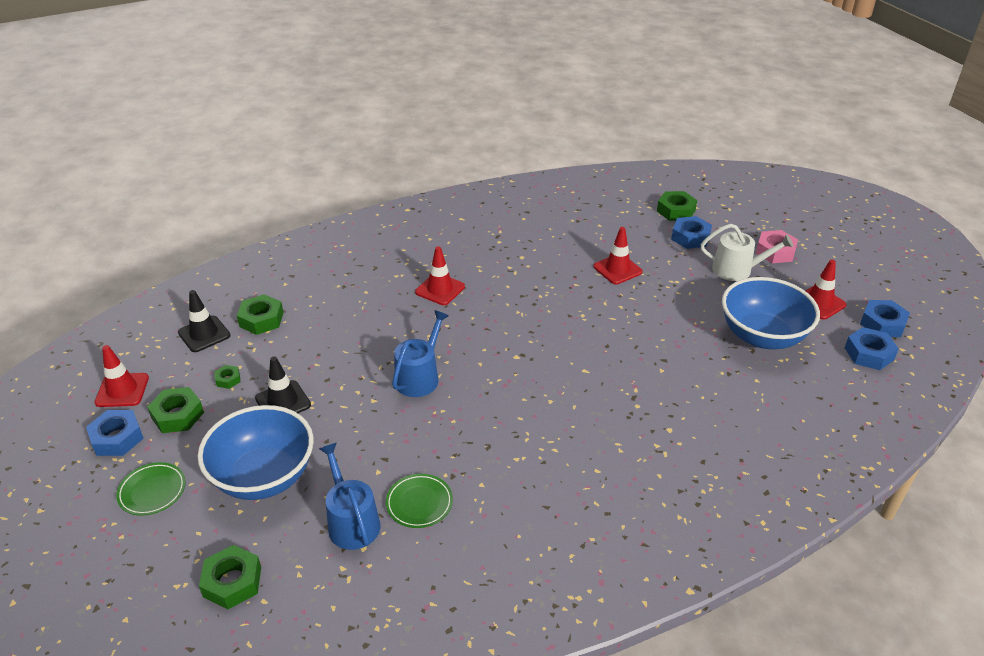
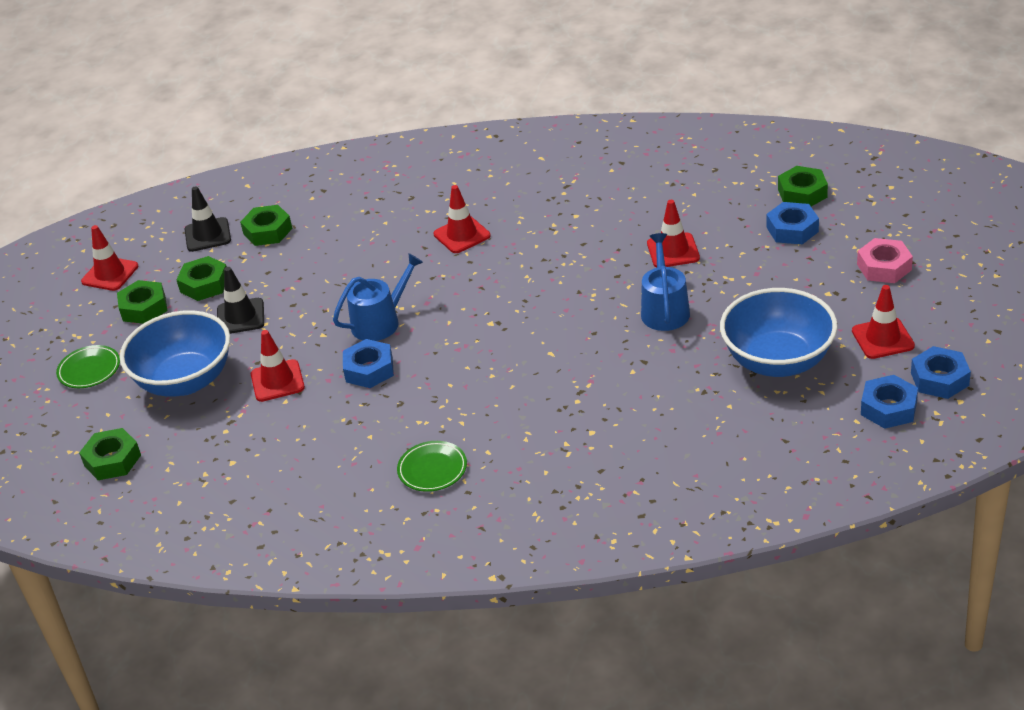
camera: 30 degrees right, 0 degrees up
blue nut [86,410,144,456] -> blue nut moved to [343,339,394,388]
green nut [214,365,241,389] -> green nut [176,256,227,301], size x1.85
blue watering can [319,443,380,550] -> blue watering can moved to [641,233,690,331]
green plate [386,474,453,528] -> green plate moved to [397,441,467,492]
white watering can [701,224,793,281] -> none
none -> red traffic cone [251,330,305,402]

